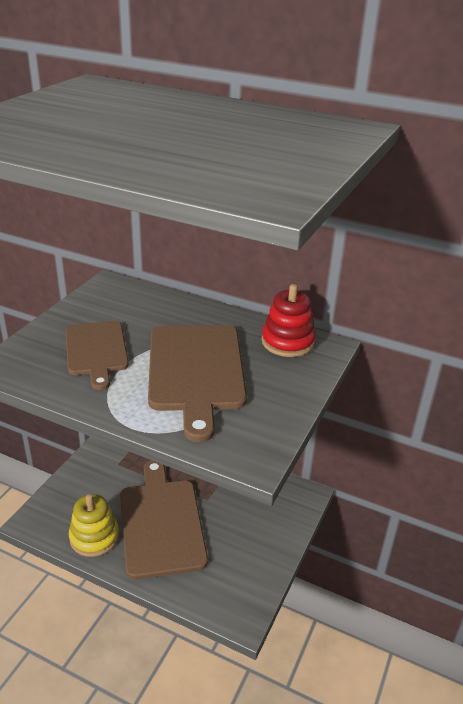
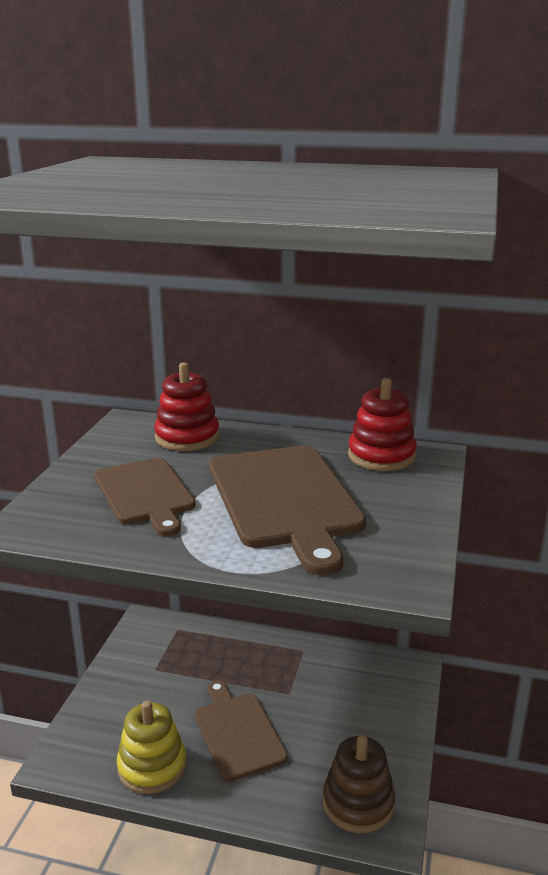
camera: 10 degrees left, 10 degrees down
brown cutting board [120,460,208,580] -> brown cutting board [195,680,288,782], size x0.64
none -> red stacking toy [154,362,220,451]
none -> brown stacking toy [323,735,395,833]

